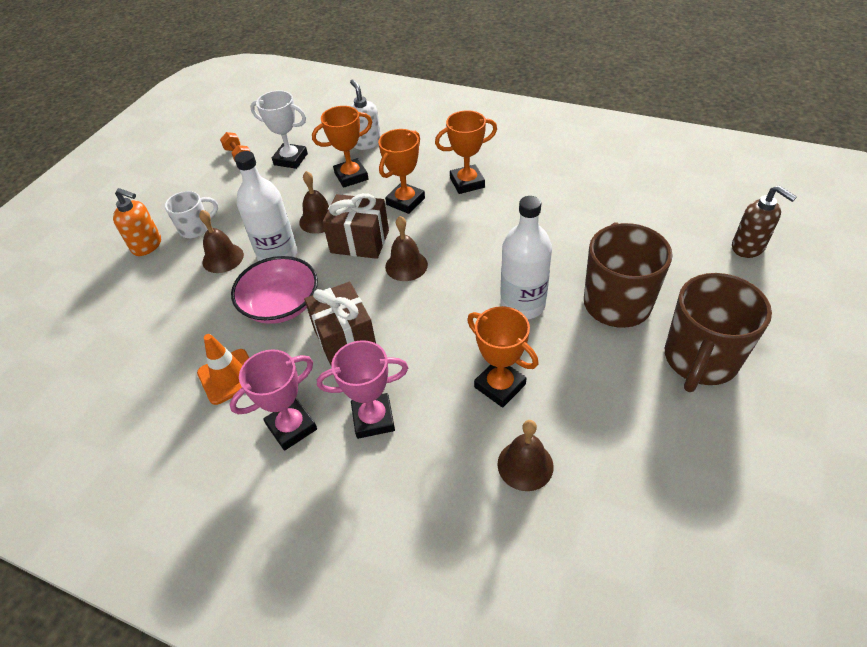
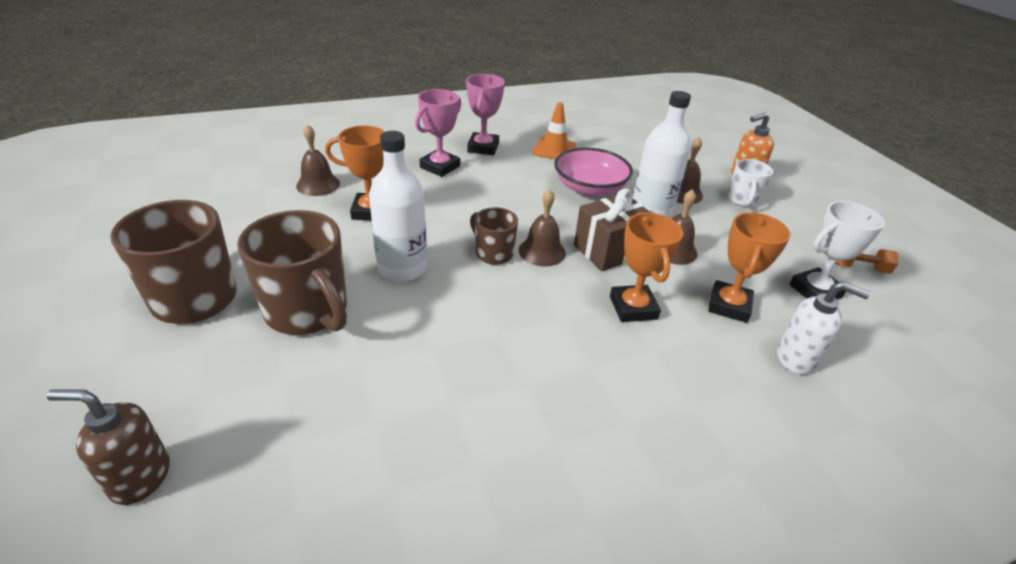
camera: 130 degrees right, 10 degrees down
brown gift [304,281,376,365] -> none
orange trophy [435,110,497,194] -> none
none -> brown mug [470,207,518,265]

